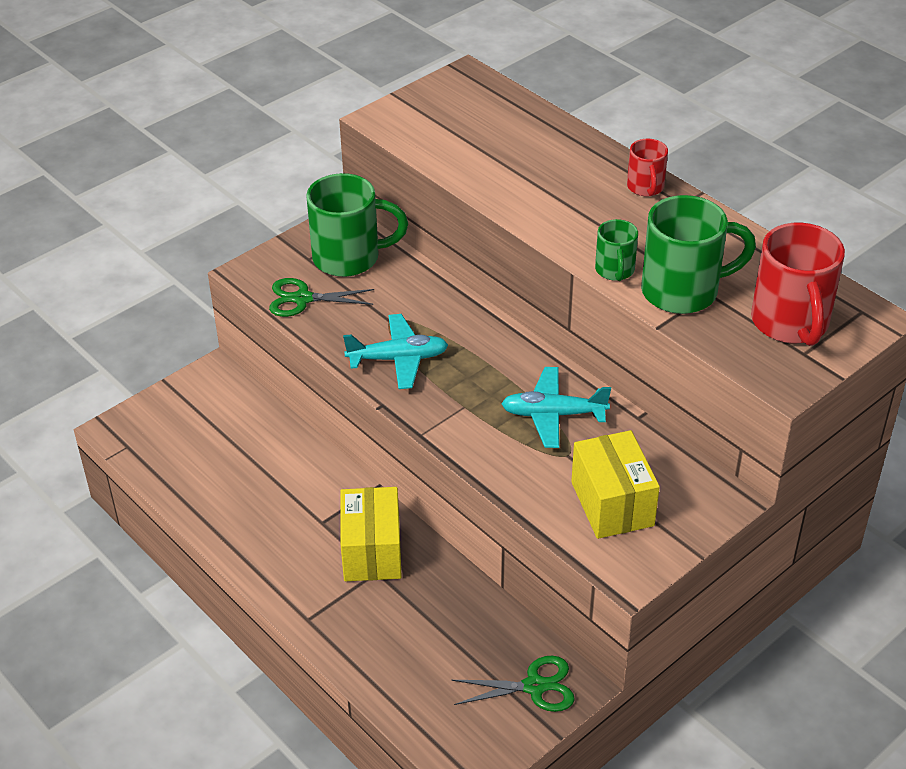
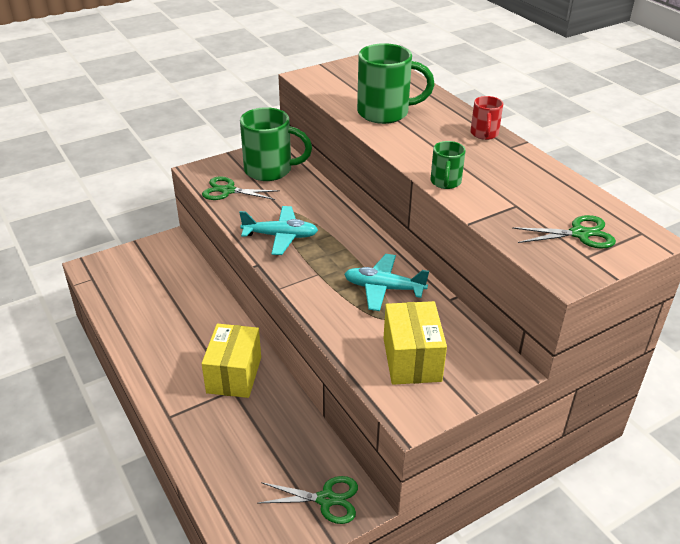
camera: 10 degrees right, 5 degrees down
green mug [641,195,756,314] -> green mug moved to [357,43,435,124]
red mug [751,223,845,346] -> green scissors [512,215,616,249]

